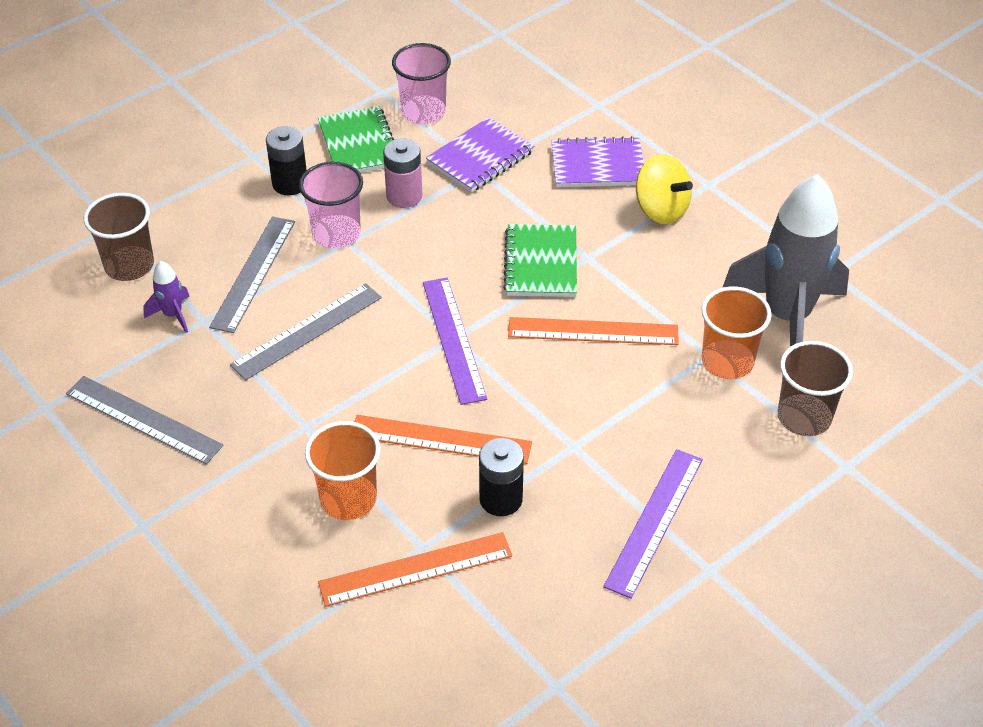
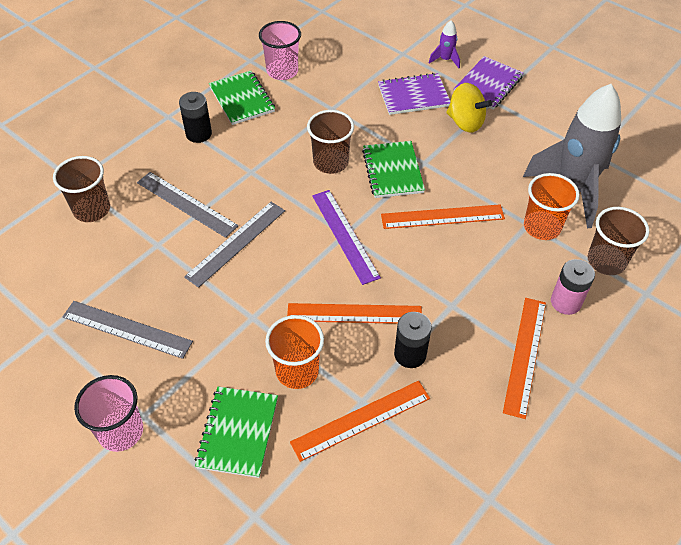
camera: 10 degrees left, 5 degrees up
purple rocket [143,261,190,333] -> purple rocket moved to [429,20,460,68]
grey ruler [209,216,295,333] -> grey ruler turned 60 degrees counterclockwise [137,172,238,238]
pink cup [299,162,363,248] -> pink cup moved to [74,375,143,452]
pink battery [383,138,422,208] -> pink battery moved to [551,259,595,315]
purple notebook [426,117,534,192] -> purple notebook moved to [454,56,524,109]
purple ruler [603,449,703,599] -> orange ruler [503,298,546,419]
none -> green notebook [195,387,278,478]
none -> brown cup [307,110,354,174]

